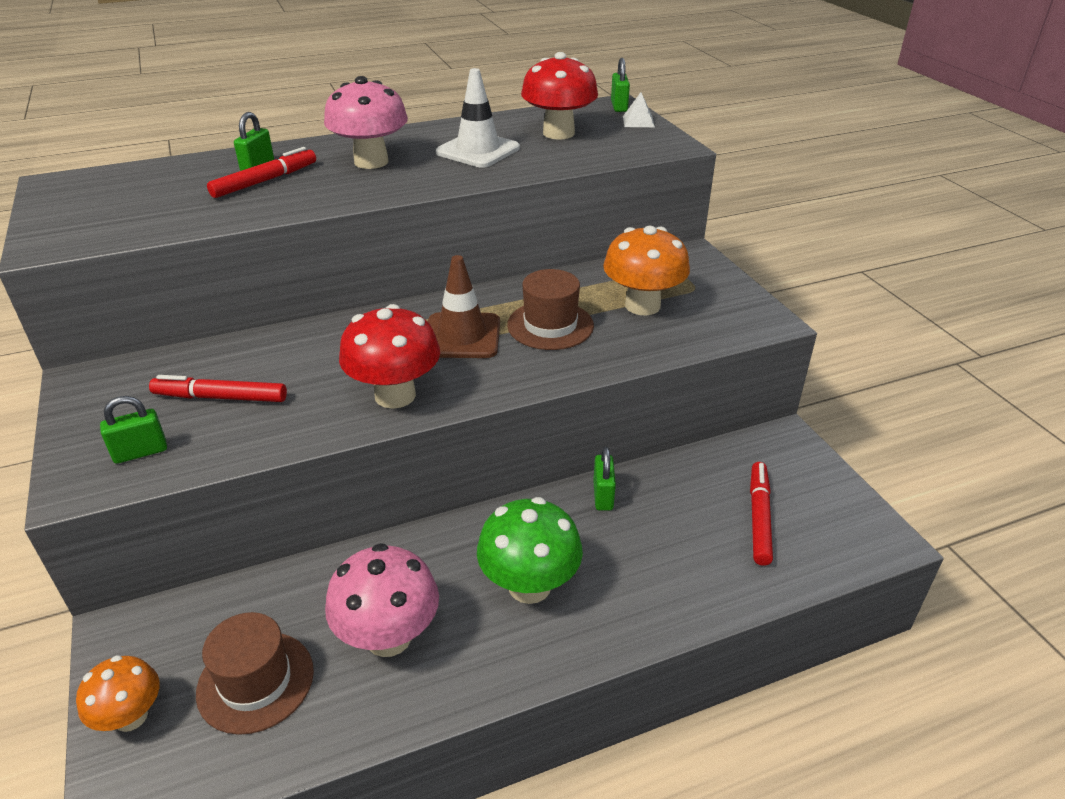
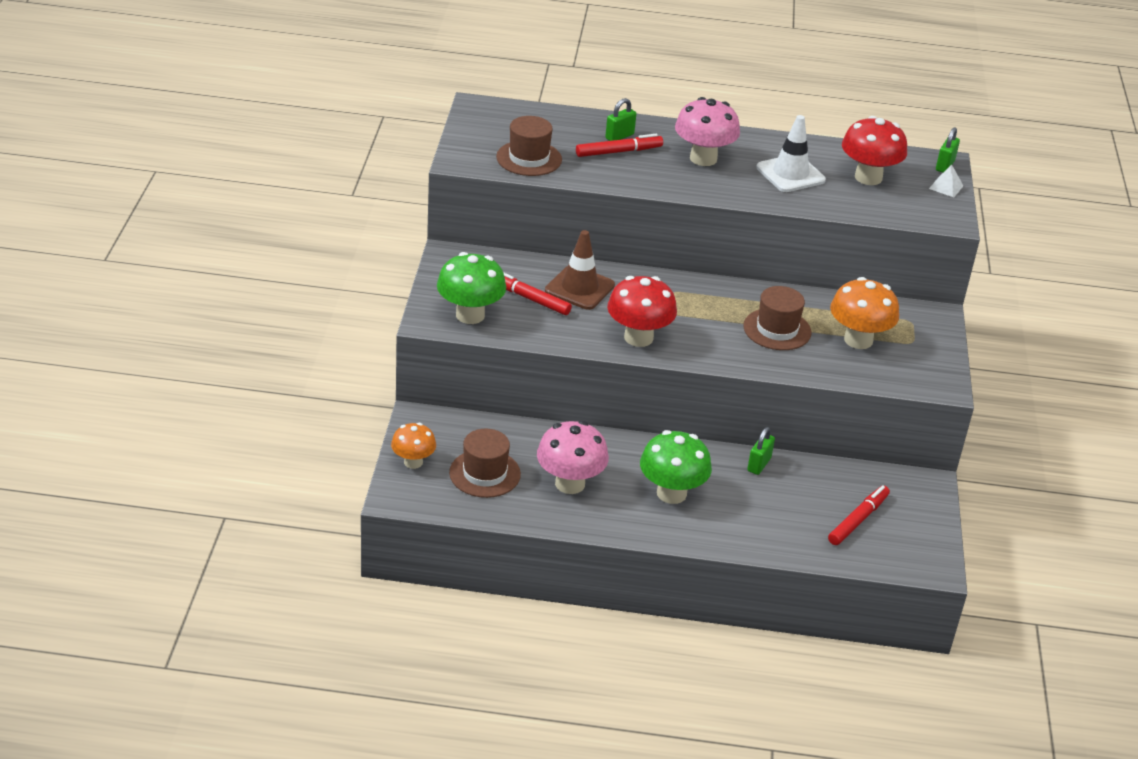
camera: 25 degrees right, 0 degrees up
green padlock [100,396,167,464] -> green mushroom [437,252,506,324]
brown traffic cone [428,255,500,358] -> brown traffic cone moved to [545,230,615,310]
none -> brown hat [496,116,562,176]

